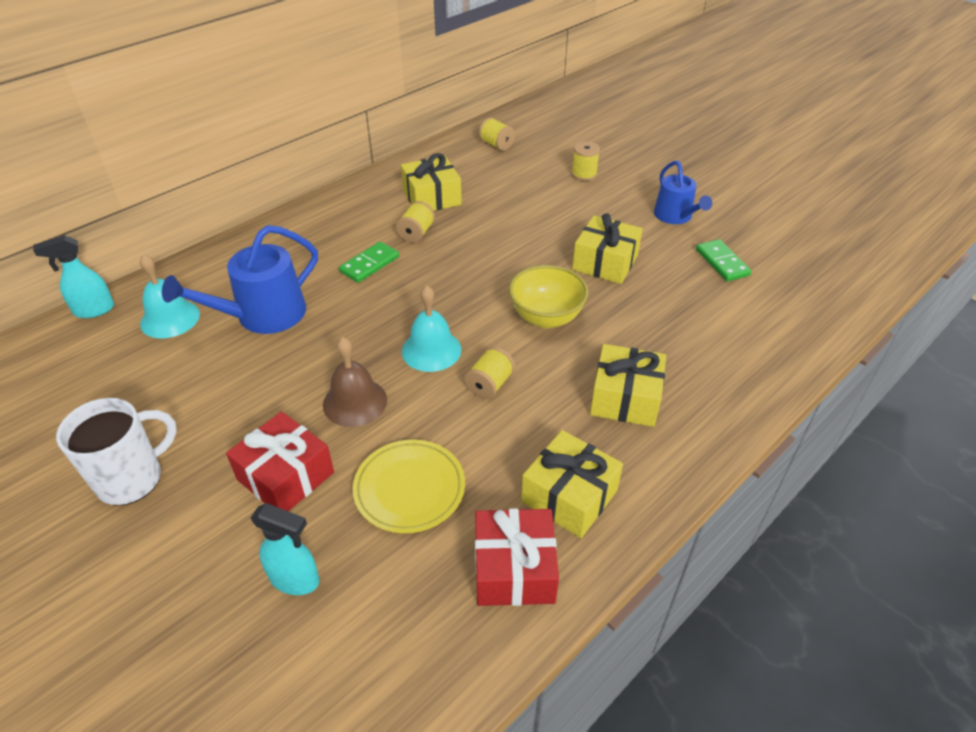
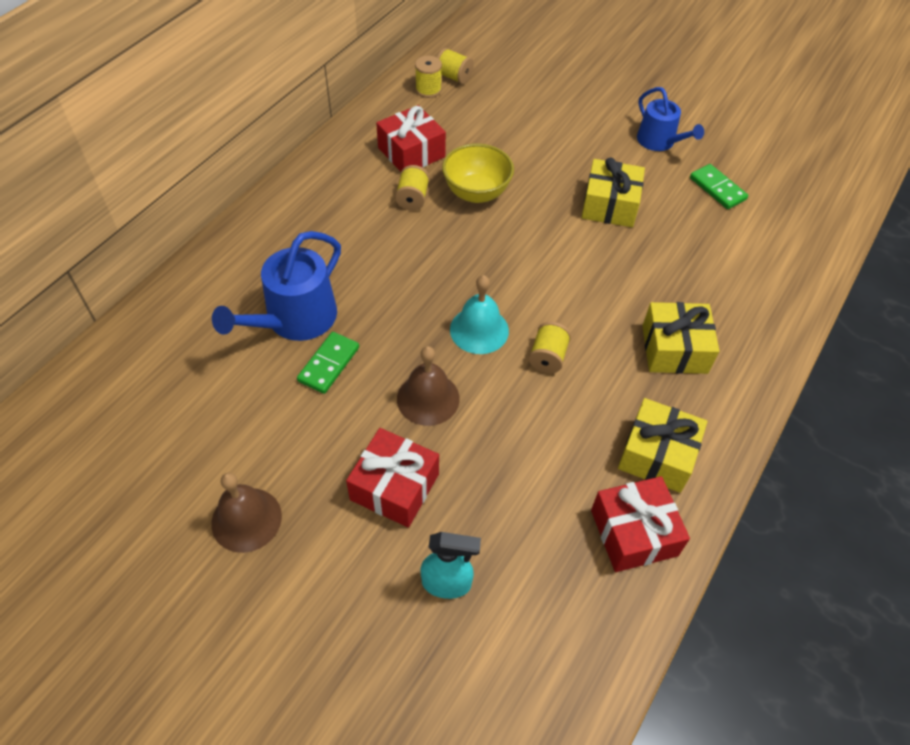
camera: 15 degrees left, 10 degrees up
turquoise spray bottle [33,235,114,318] -> none
white mug [56,398,177,506] -> brown bell [211,473,282,553]
turquoise bell [140,254,200,338] -> none
green domino [339,242,399,283] -> green domino moved to [297,332,359,394]
yellow plate [352,439,465,533] -> none
yellow gift [401,153,462,211] -> red gift [376,105,446,172]
yellow bowl [509,265,588,328] -> yellow bowl moved to [442,143,514,203]
yellow spool [572,141,600,181] -> yellow spool moved to [415,56,442,98]

